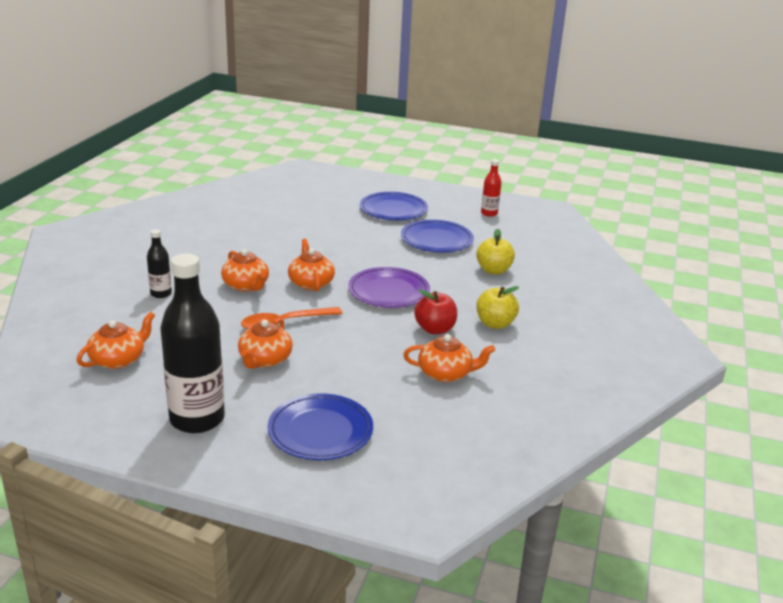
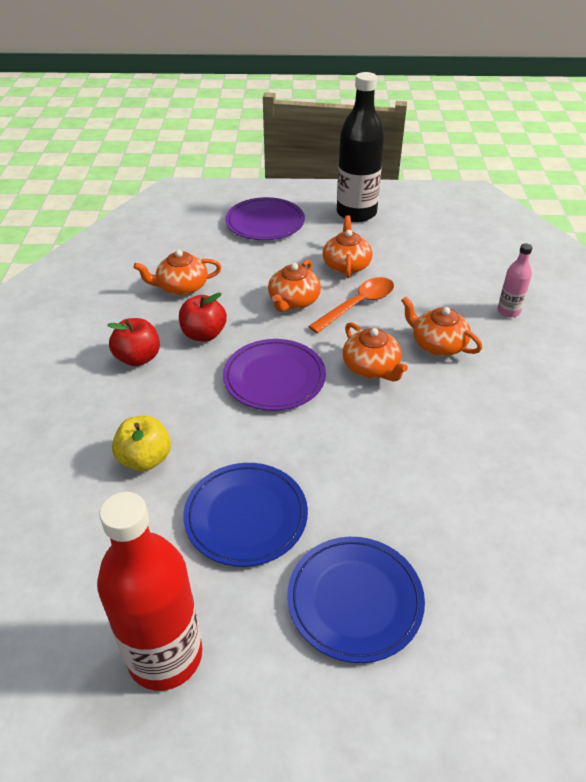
camera: 165 degrees right, 15 degrees up
orange teapot [76,312,155,369] -> orange teapot moved to [268,260,321,312]
black bottle [147,229,172,298] -> pink bottle [497,243,533,317]
blue plate [268,393,373,460] -> purple plate [225,197,305,240]
yellow apple [476,286,519,329] -> red apple [107,318,160,366]
red bottle [481,159,501,217] -> red bottle [97,492,202,691], size x2.09

